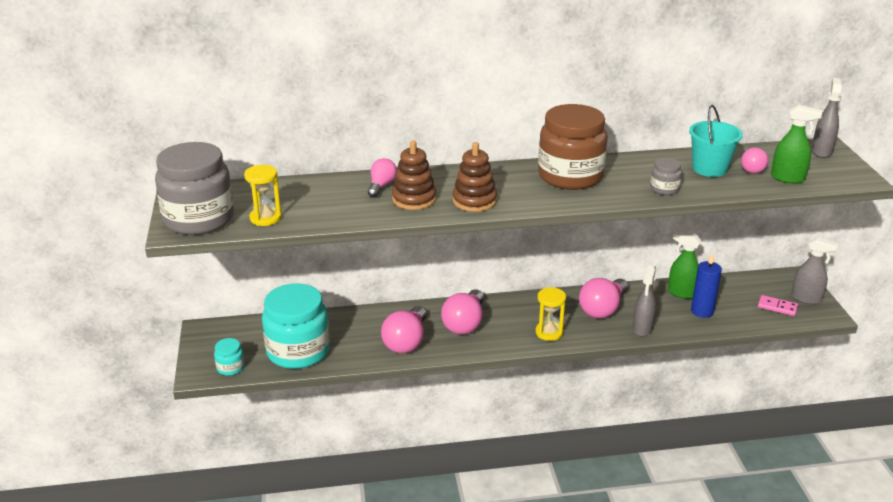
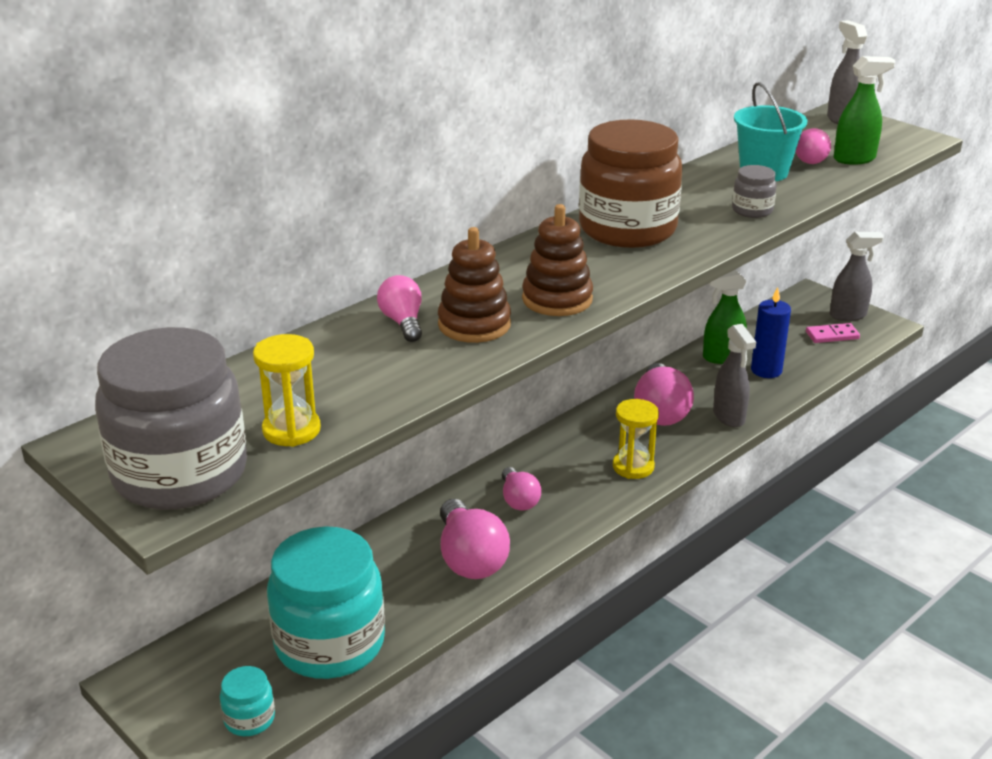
camera: 35 degrees left, 0 degrees up
pink light bulb [441,289,484,335] -> pink light bulb [502,467,541,511], size x0.59

